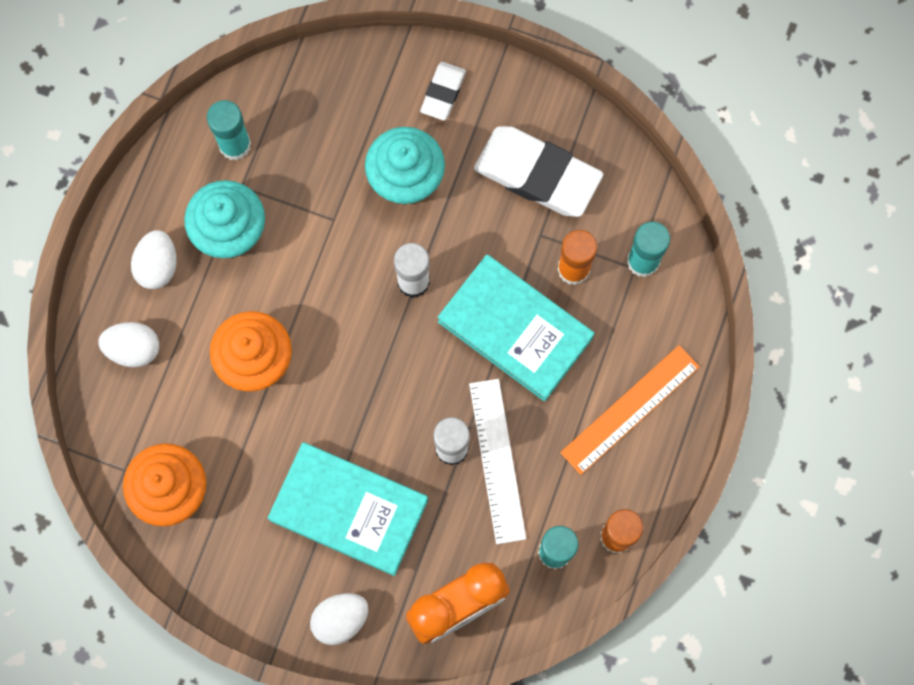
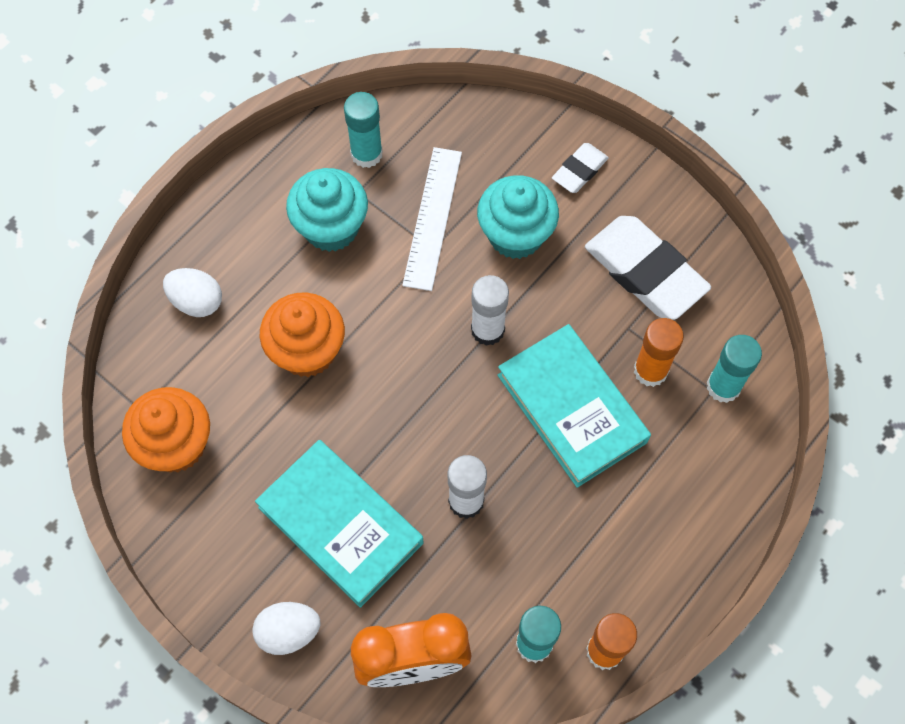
camera: 20 degrees right, 10 degrees down
white egg [131,230,177,289] -> none
white ruler [469,379,526,544] -> white ruler moved to [402,147,462,291]
orange ruler [561,345,700,475] -> none

